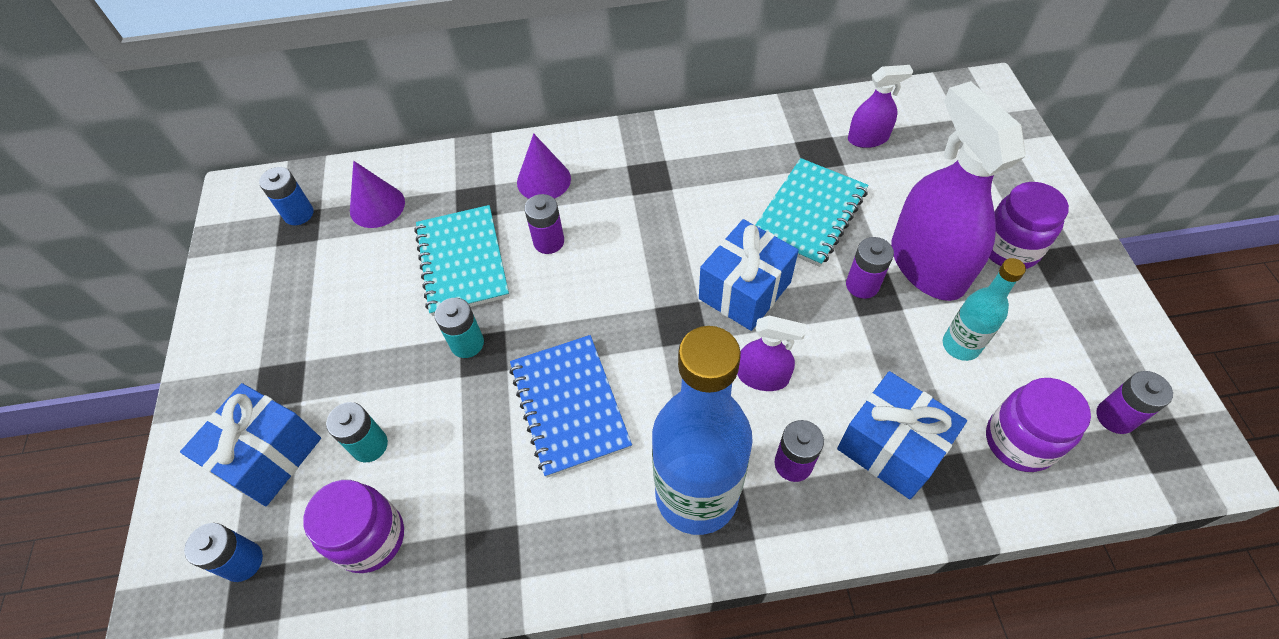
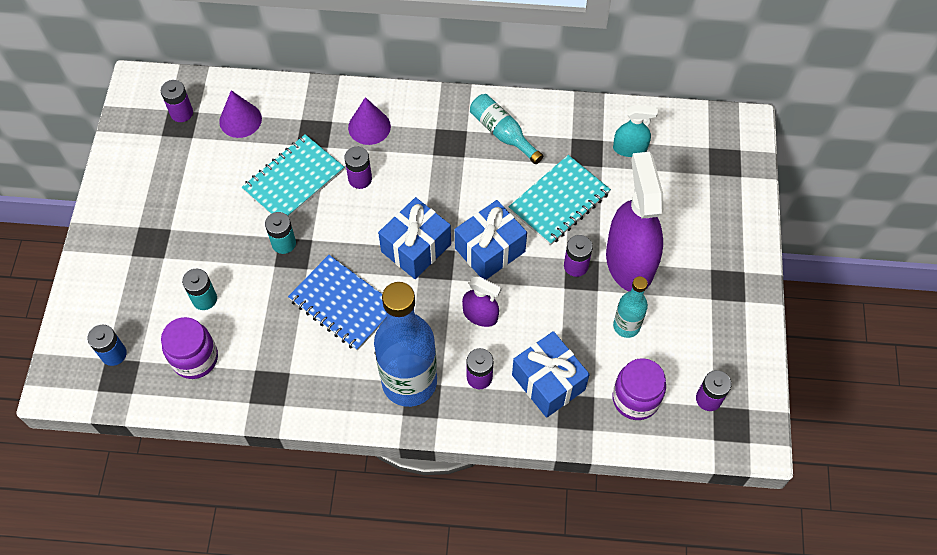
camera: 10 degrees right, 5 degrees up
blue gift [180,383,321,506] -> blue gift moved to [378,197,451,279]
blue battery [259,167,313,225] -> purple battery [161,80,193,122]
turquoise notebook [414,205,509,316] -> turquoise notebook turned 45 degrees clockwise [242,134,344,217]
blue notebook [509,335,632,478] -> blue notebook turned 45 degrees counterclockwise [288,255,387,351]
purple spray bottle [848,65,913,148] -> turquoise spray bottle [613,105,658,157]
purple jar [989,182,1069,269] -> none
none -> turquoise bottle [470,94,543,164]

